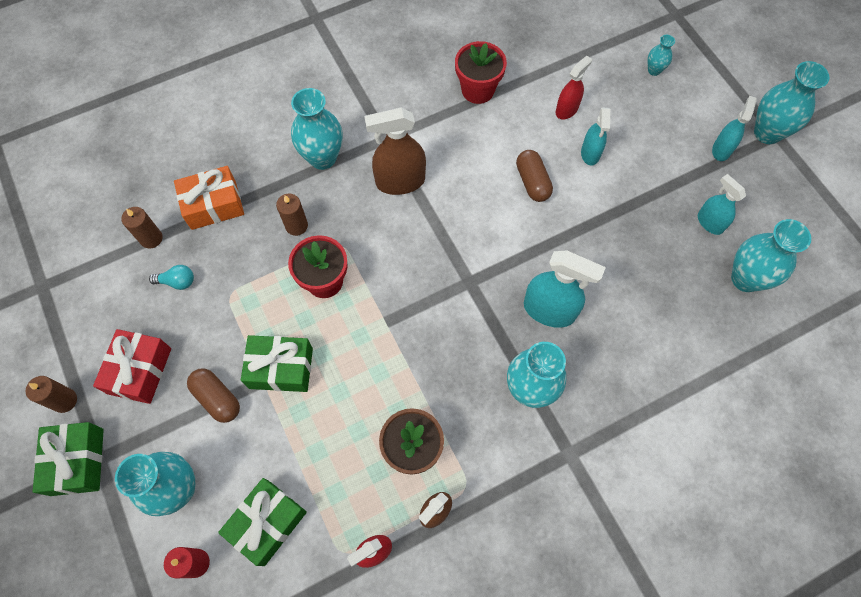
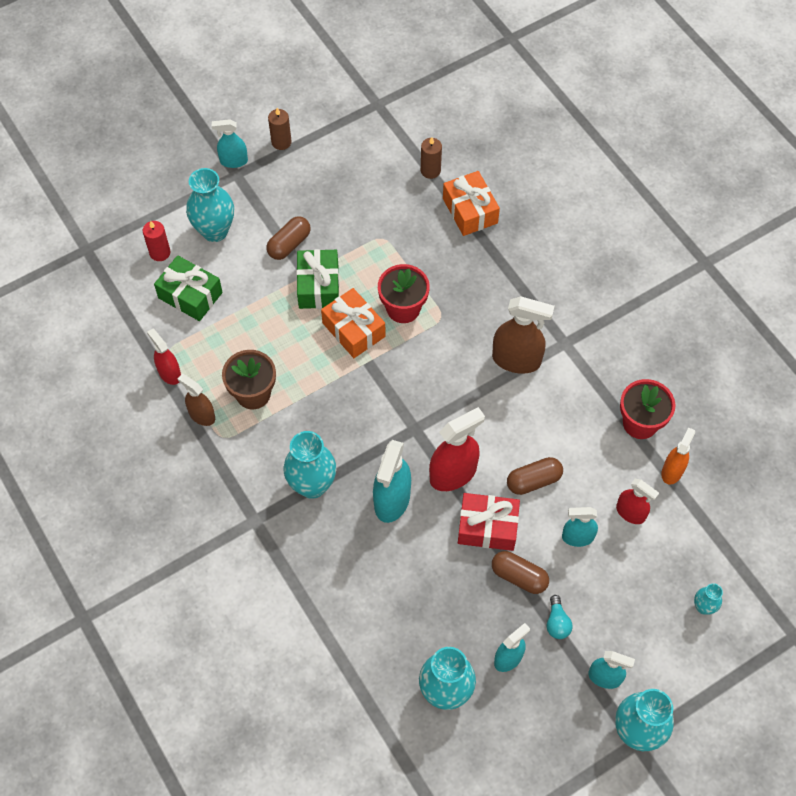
camera: 85 degrees right, 5 degrees down
green gift [32,422,104,496] -> turquoise spray bottle [212,119,248,168]
red gift [93,329,171,404] -> red gift moved to [458,493,520,551]
turquoise light bulb [149,265,194,290] -> turquoise light bulb moved to [547,595,573,639]
brown candle [276,194,308,236] -> none
turquoise vase [291,88,343,170] -> none
brown spray bottle [364,107,426,195] -> brown spray bottle turned 120 degrees clockwise [492,296,555,374]
none -> orange gift [321,288,386,358]
none -> red spray bottle [429,407,485,491]
none -> brown capsule [492,551,549,594]
none -> orange spray bottle [661,427,695,485]

